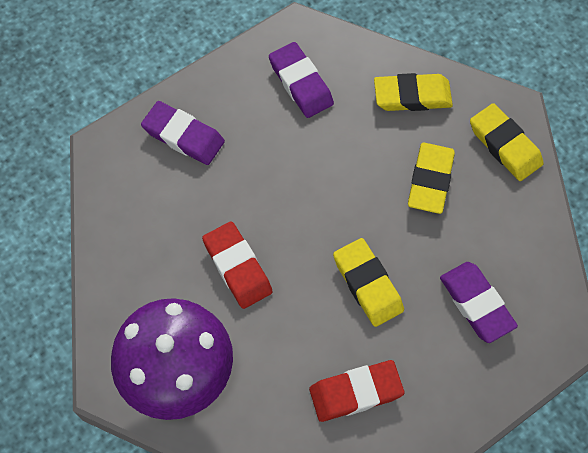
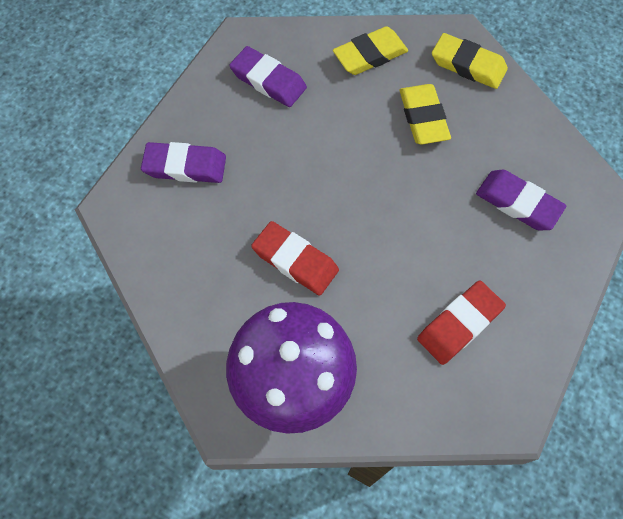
camera: 25 degrees left, 0 degrees up
yellow eraser [333,238,404,327] -> none

